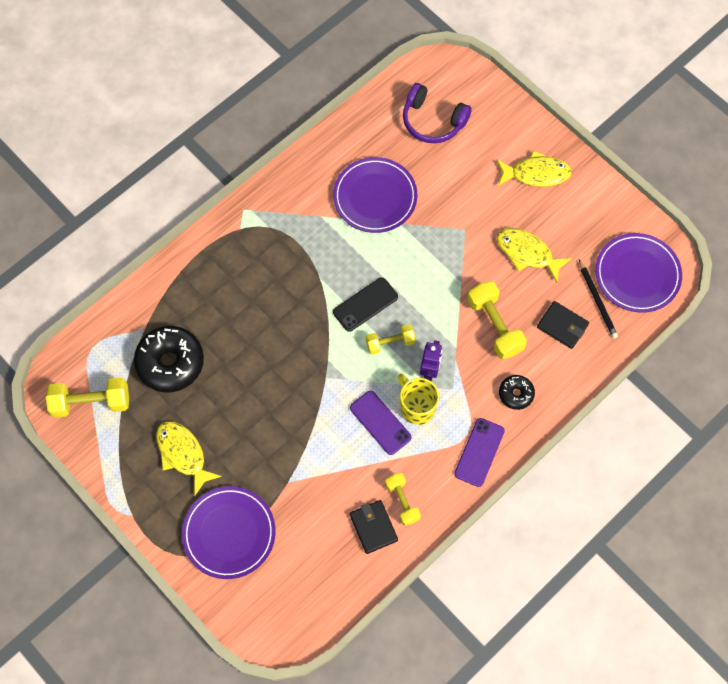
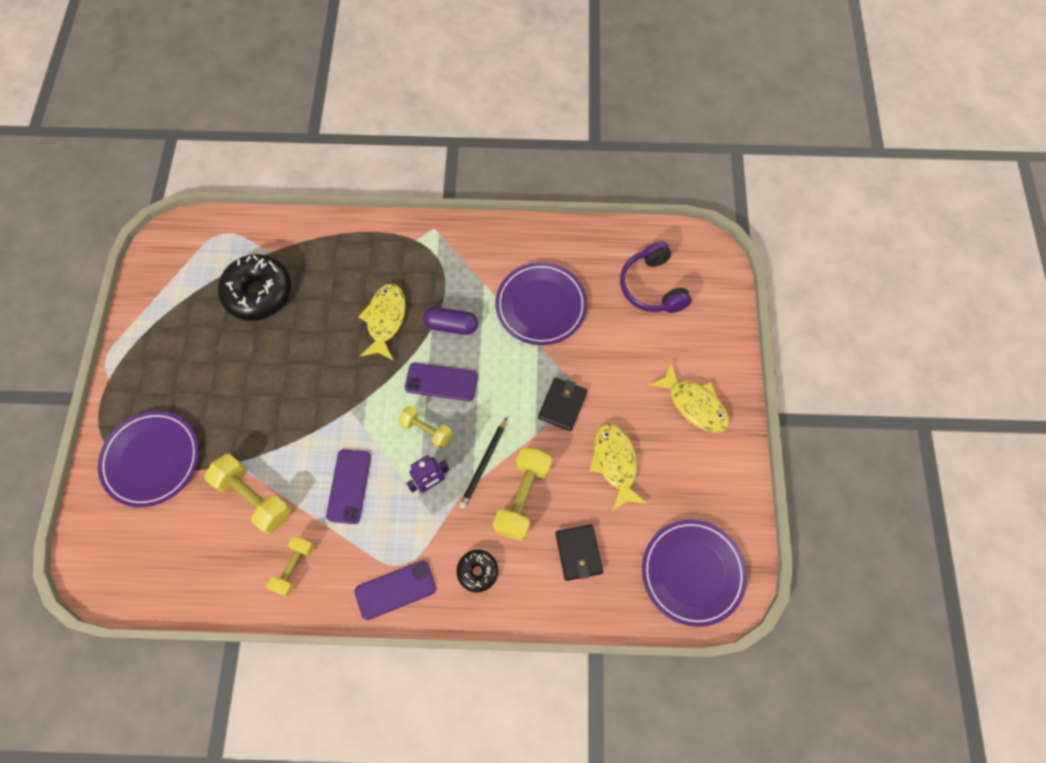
camera: 45 degrees right, 0 degrees up
yellow dumbbell [46,377,129,418] -> yellow dumbbell moved to [204,454,291,534]
yellow fish [156,421,222,496] -> yellow fish moved to [358,283,406,361]
black phone [333,277,398,332] -> purple phone [405,363,478,401]
black wallet [350,500,398,554] -> black wallet moved to [538,378,587,431]
yellow mug [398,374,439,425] -> none
black pencil [579,260,618,339] -> black pencil moved to [459,417,507,509]
none -> purple capsule [423,307,478,335]

